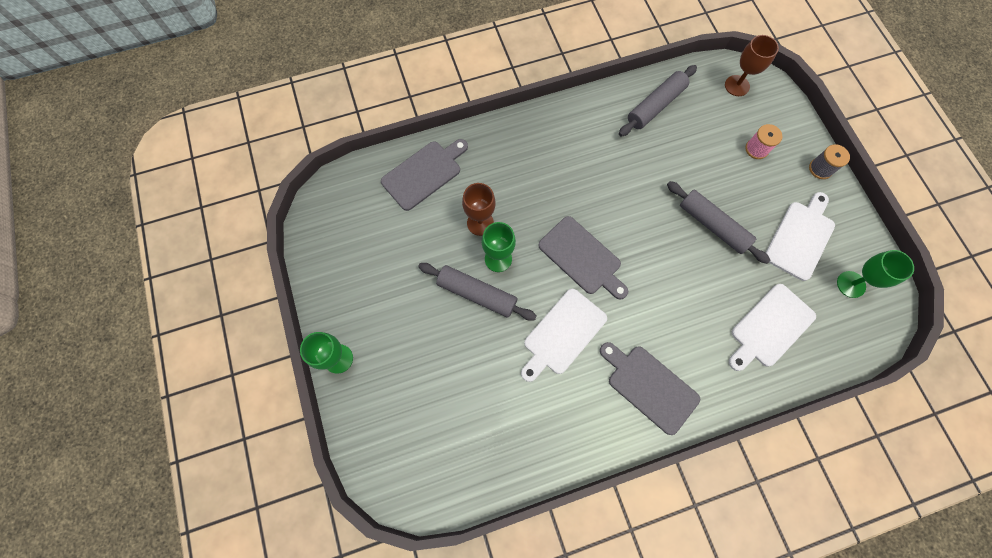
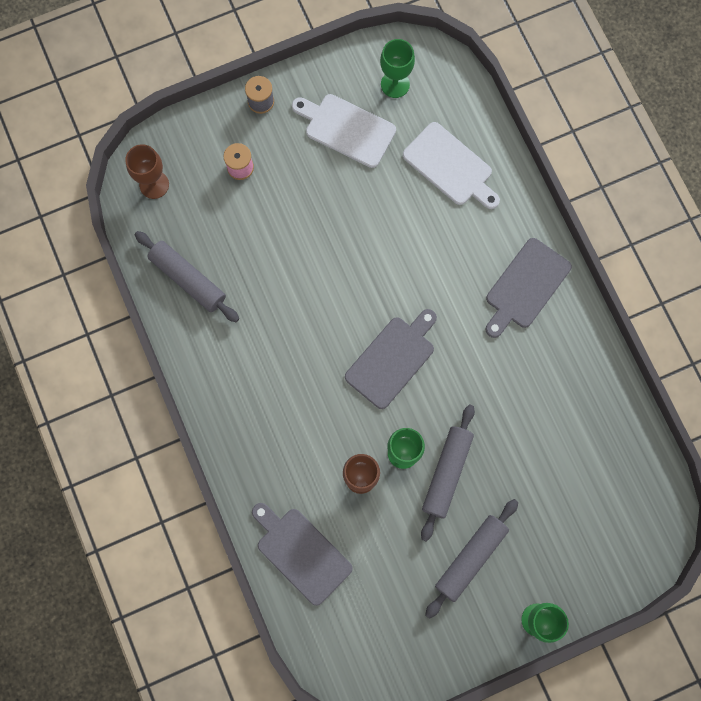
camera: 95 degrees left, 5 degrees up
white cutting board [521,289,607,382] -> none
grey rolling pin [667,181,770,264] -> grey rolling pin moved to [425,499,518,619]

